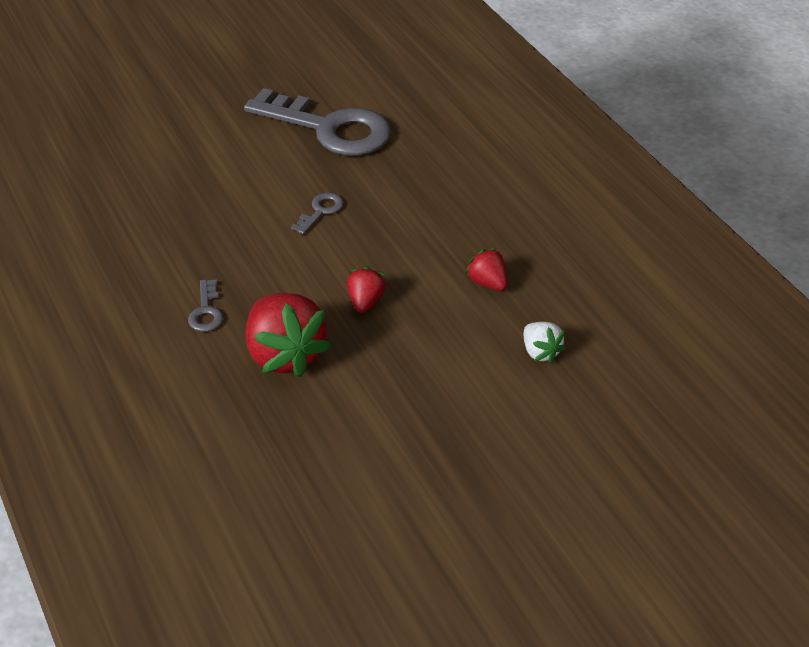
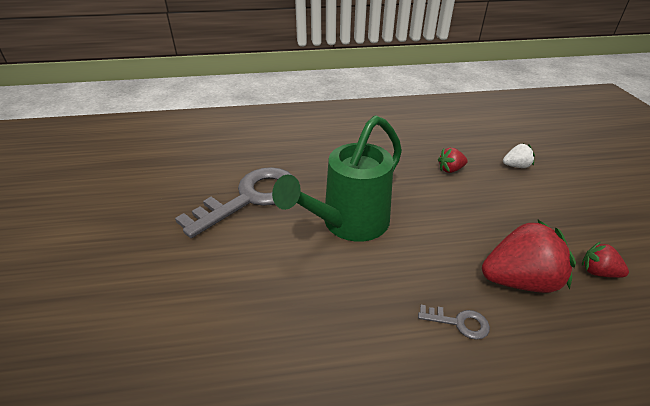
camera: 70 degrees left, 5 degrees down
grey key [291,193,344,234] -> green watering can [272,115,402,242]
red strawberry [347,267,386,313] -> red strawberry moved to [582,242,629,278]

